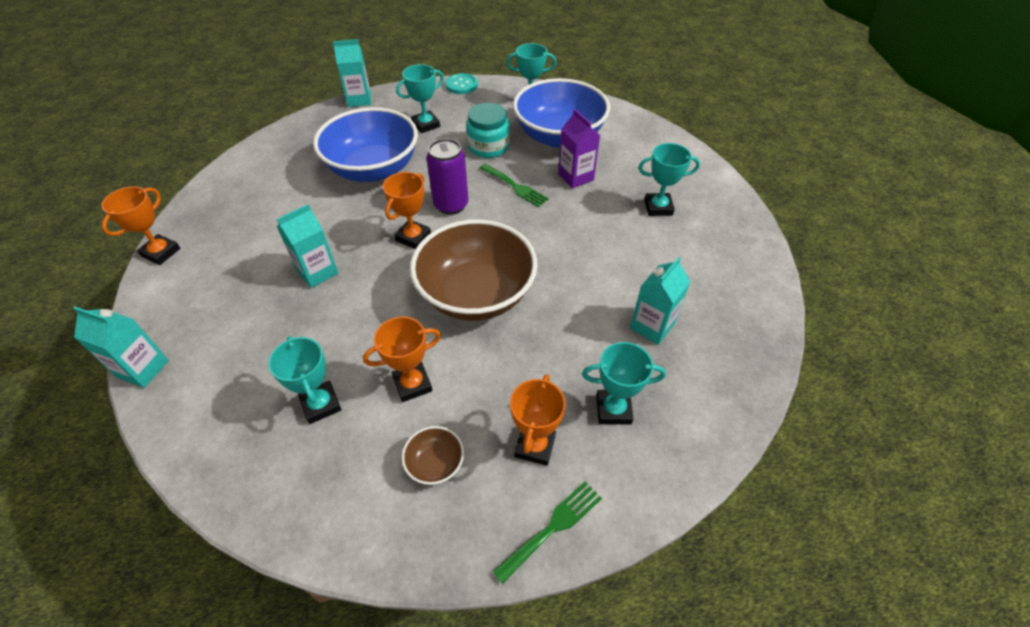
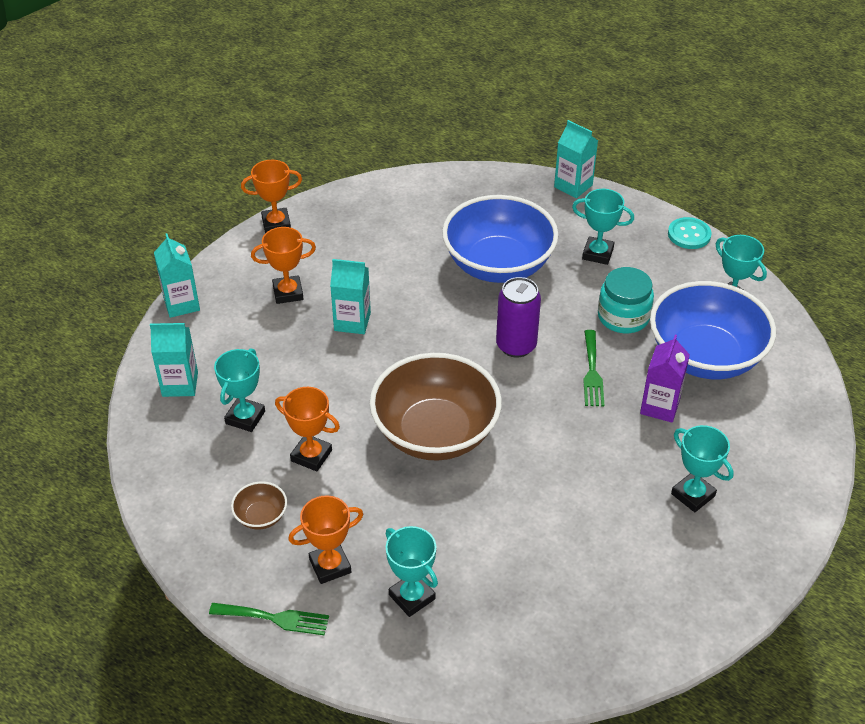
camera: 50 degrees right, 5 degrees down
orange trophy [383,172,431,249] -> orange trophy moved to [251,227,316,304]
turquoise carton [630,257,691,345] -> turquoise carton moved to [150,323,198,397]

